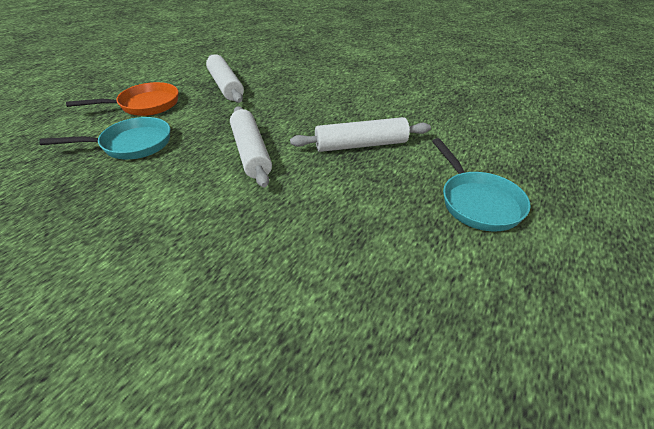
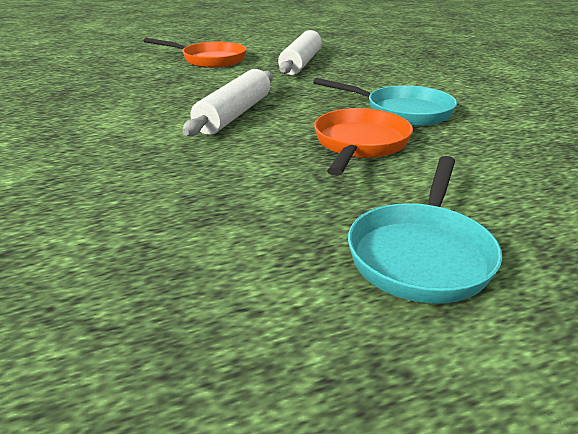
camera: 40 degrees right, 10 degrees down
turquoise pan [39,117,171,159] -> turquoise pan moved to [313,78,457,126]
white rolling pin [290,117,431,152] -> orange pan [314,108,413,176]

